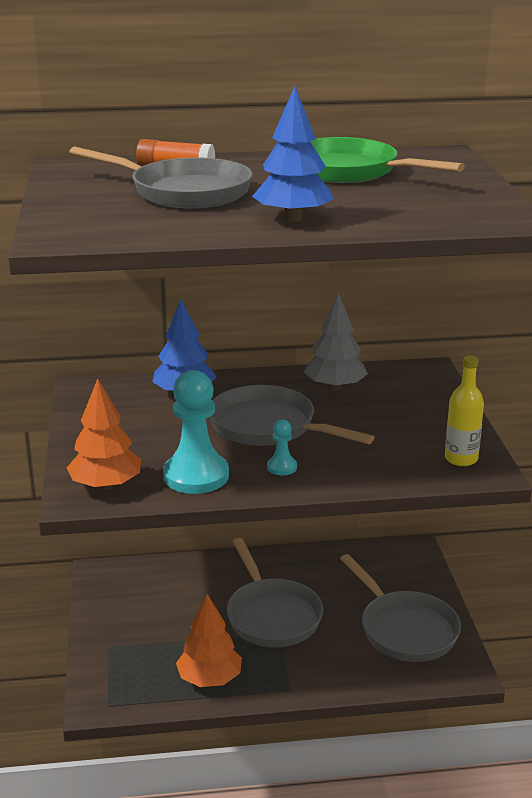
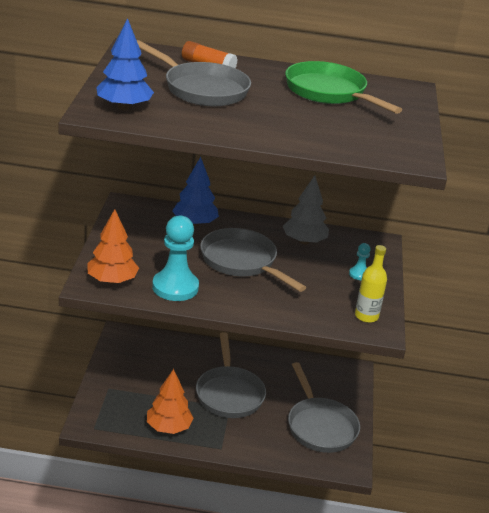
camera: 10 degrees right, 5 degrees up
blue tree [252,86,334,222] -> blue tree moved to [96,18,154,110]
turquoise pawn [267,419,297,475] -> turquoise pawn moved to [349,243,371,280]

